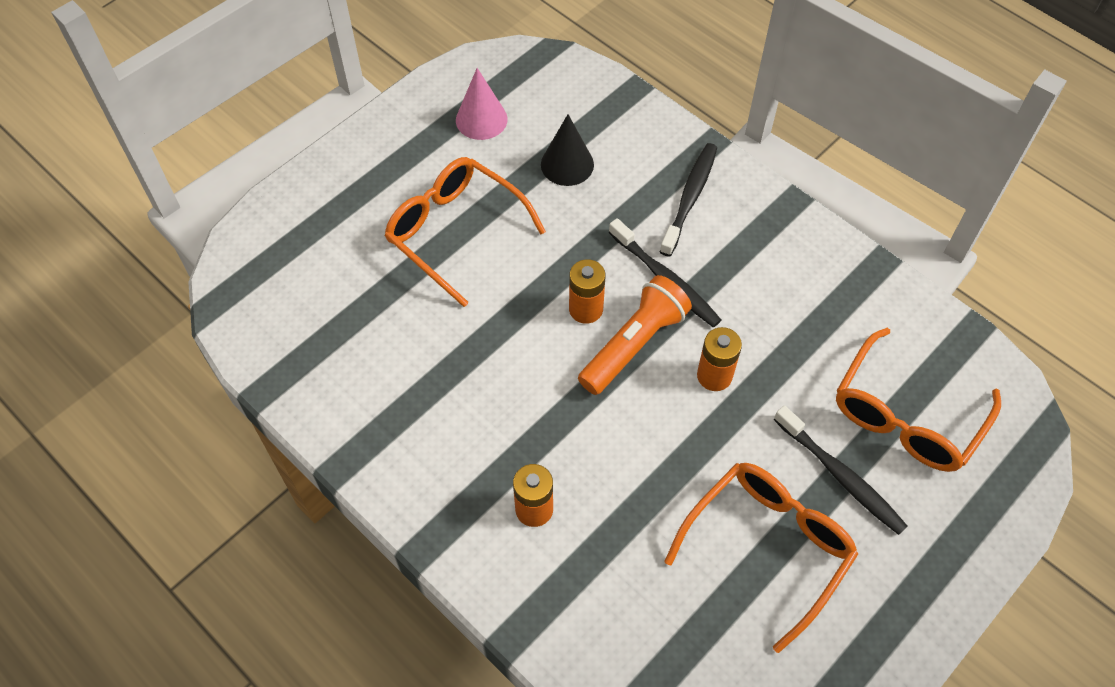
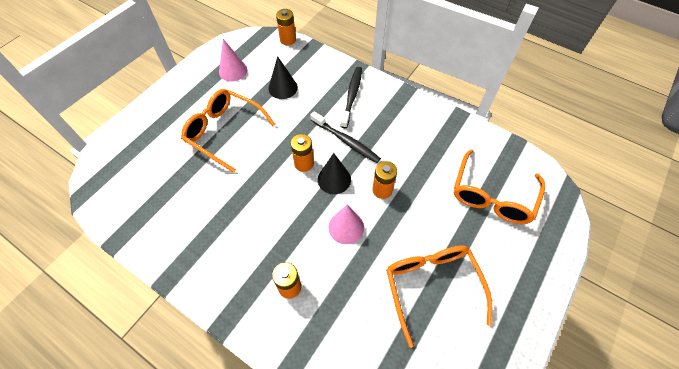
camera: 10 degrees left, 0 degrees up
orange flashlight [578,275,692,395] -> black cone [318,153,351,194]
orange glasses [664,463,858,653] -> orange glasses turned 45 degrees counterclockwise [386,246,492,348]
black toothbrush [774,405,907,535] -> none
none -> orange battery [276,9,296,45]
none -> pink cone [328,205,364,244]

